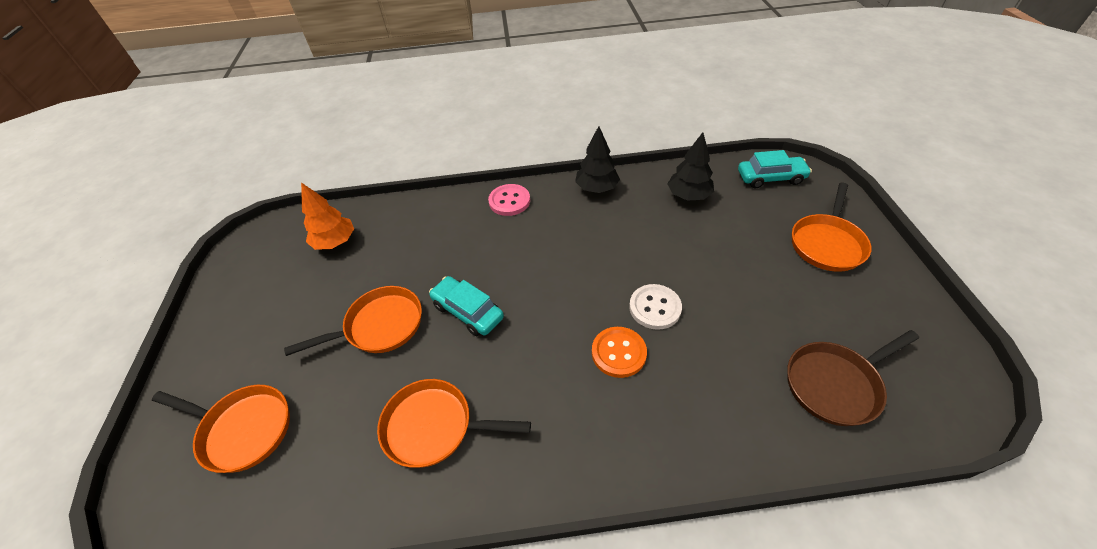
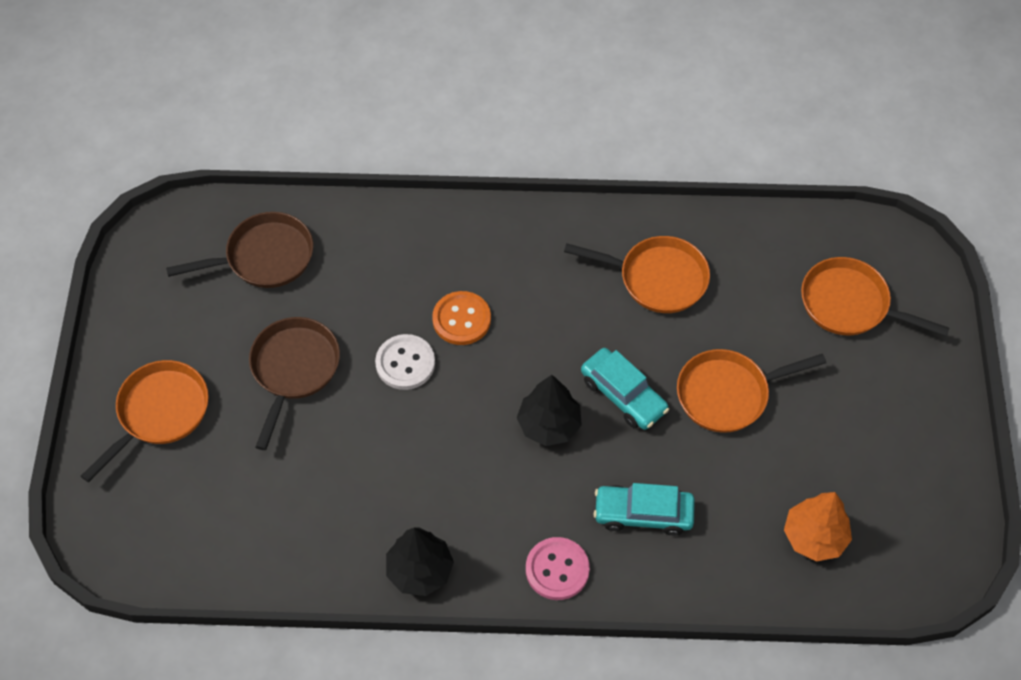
camera: 175 degrees left, 10 degrees up
black tree [667,132,714,201] -> black tree moved to [517,375,582,446]
turquoise car [738,150,812,188] -> turquoise car moved to [593,483,695,536]
none -> brown pan [249,317,340,450]

